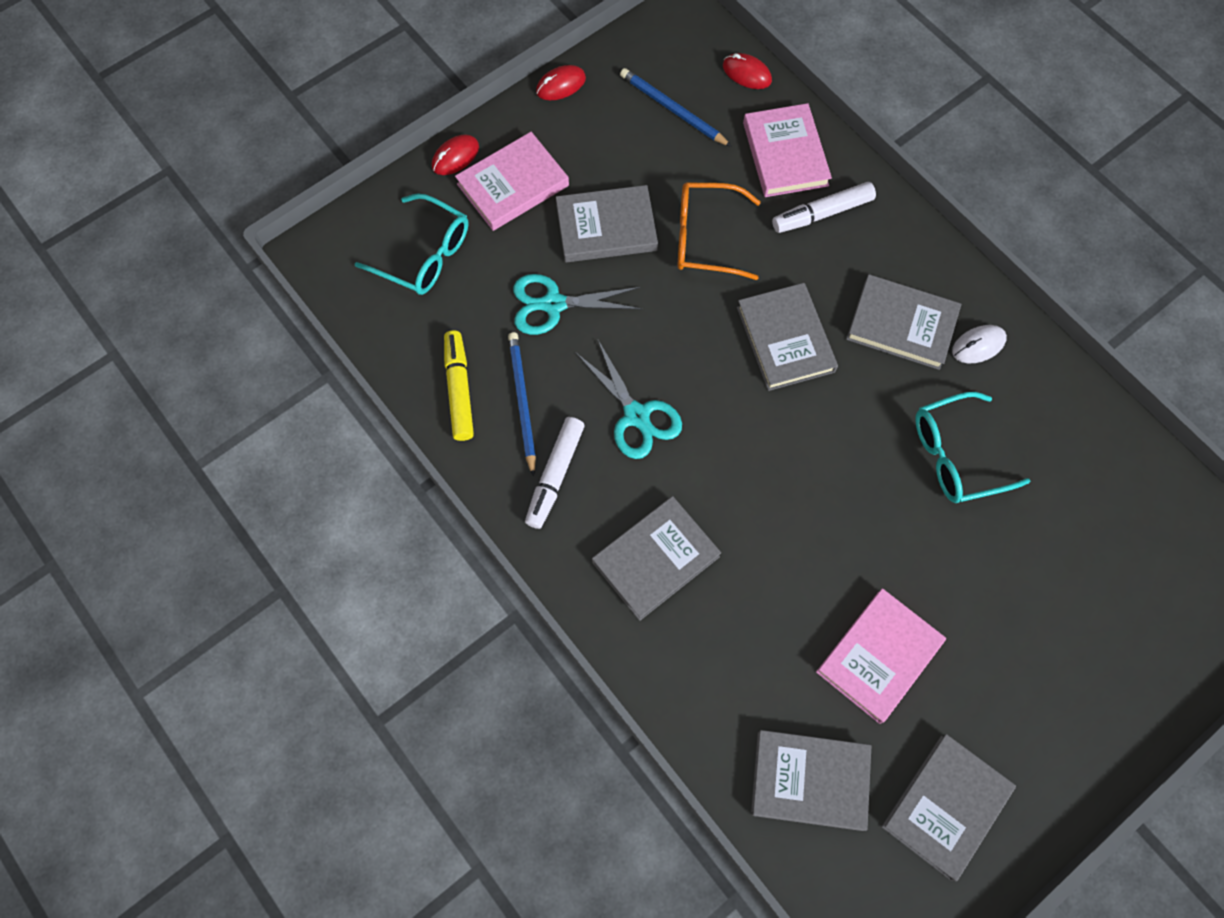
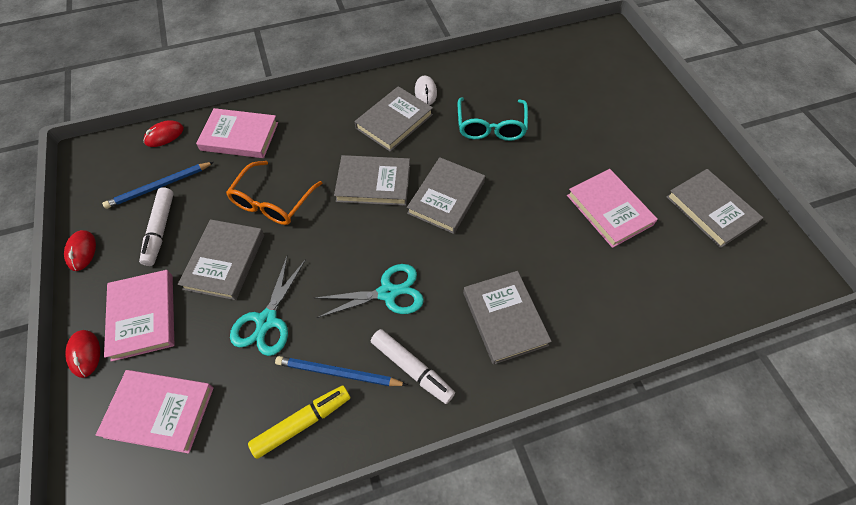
camera: 70 degrees left, 10 degrees down
turquoise glasses [355,194,468,295] -> pink book [96,370,214,454]
yellow marker [444,330,474,441] -> yellow marker turned 135 degrees clockwise [248,385,350,459]
grey book [751,730,871,831] -> grey book moved to [407,157,485,234]
white marker [772,182,876,233] -> white marker moved to [139,187,174,266]

